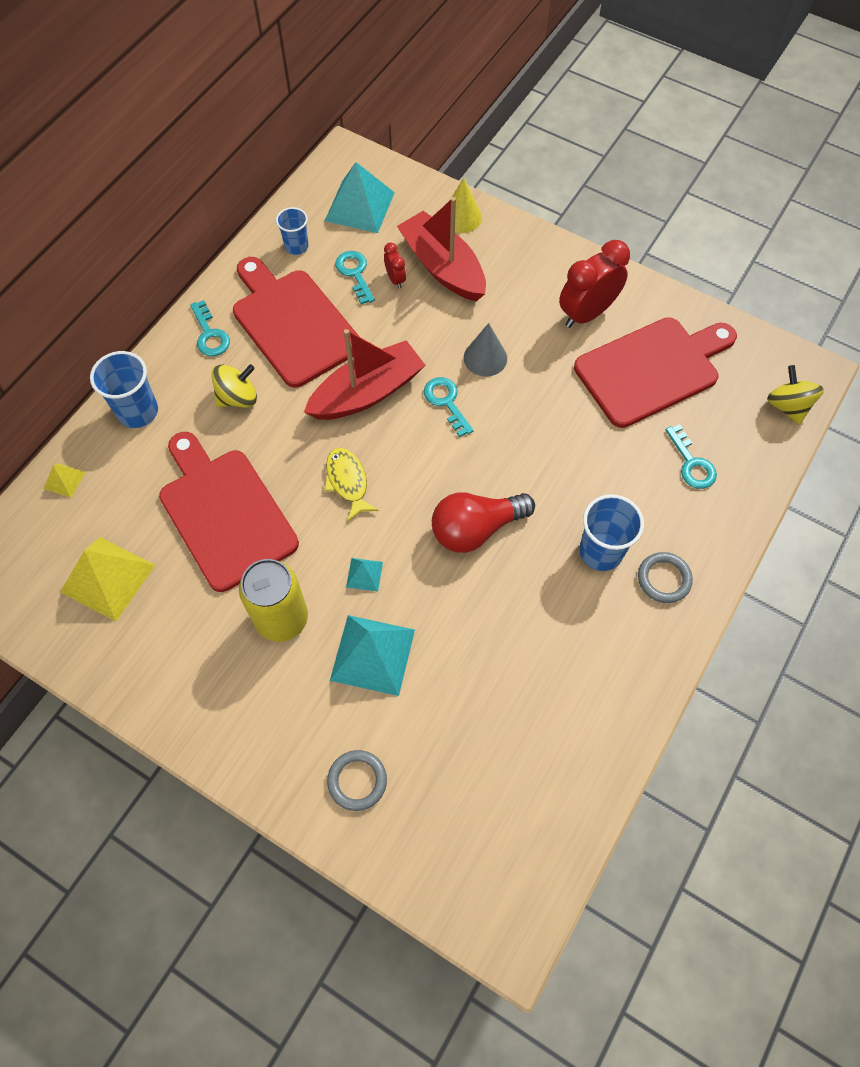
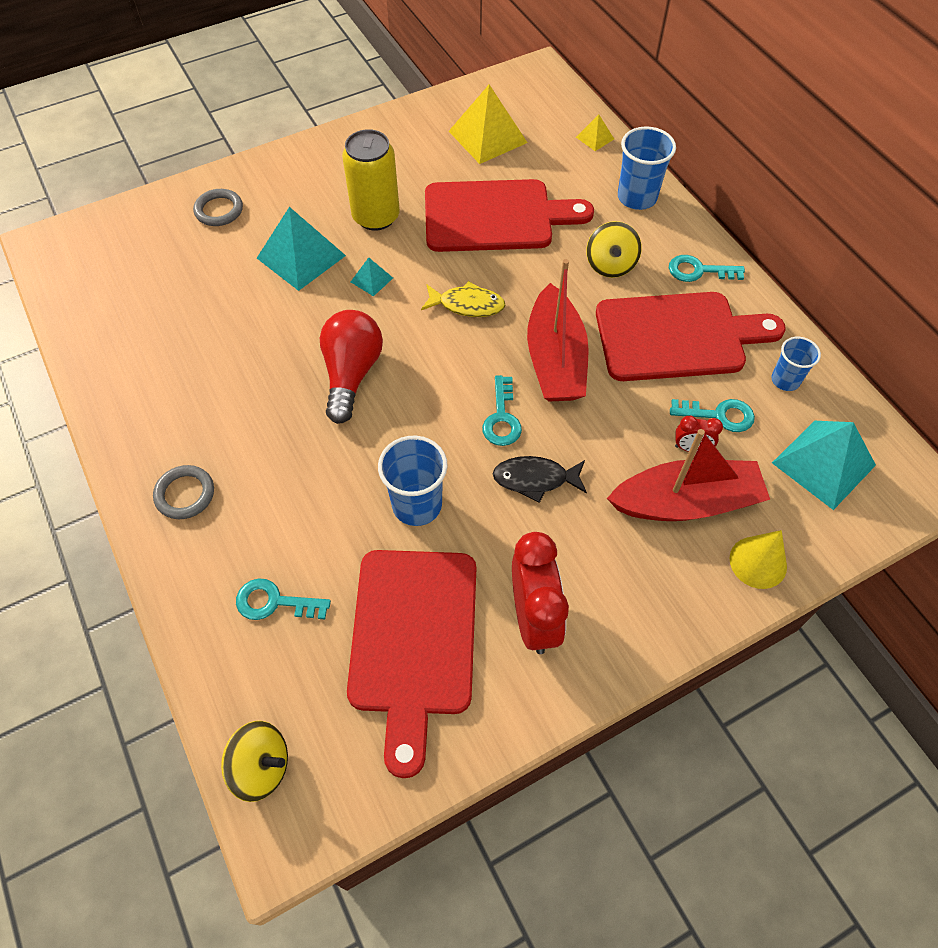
camera: 120 degrees right, 5 degrees down
turquoise key [424,377,474,437] -> turquoise key turned 90 degrees clockwise [482,375,522,446]
grey cone [464,323,507,377] -> black fish [493,456,587,503]
blue cup [579,494,644,571] -> blue cup moved to [378,436,448,526]

